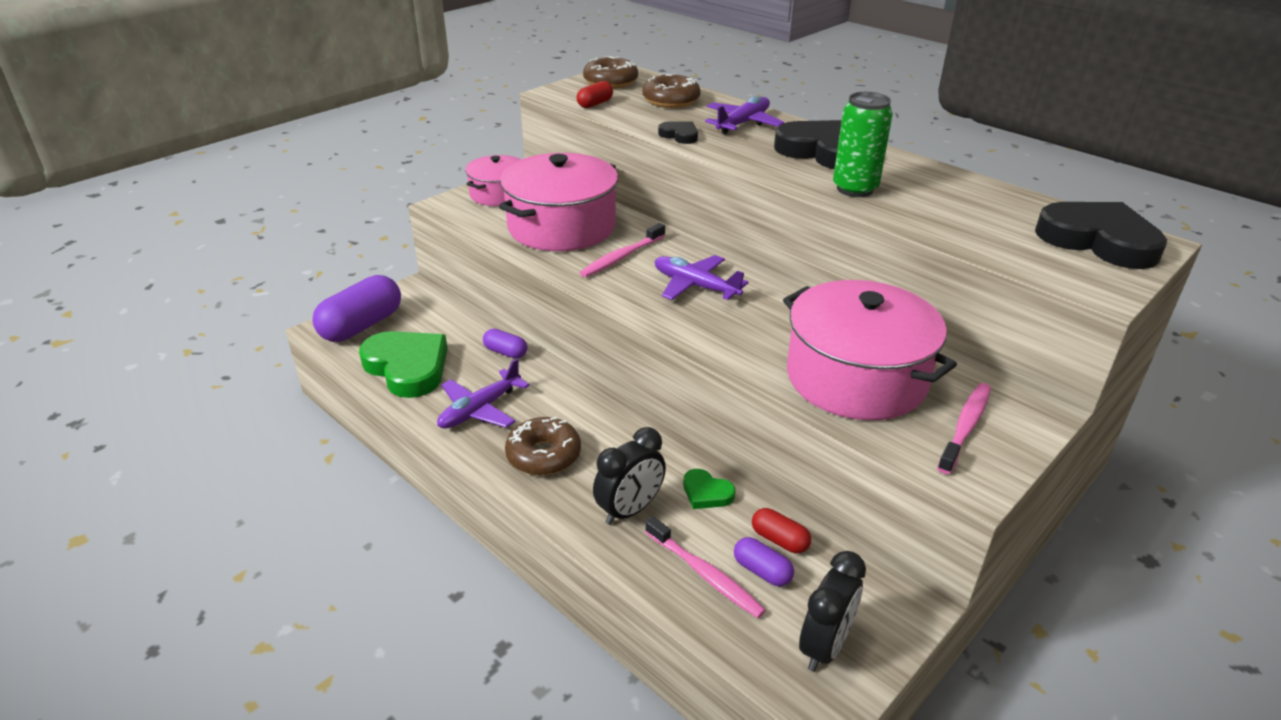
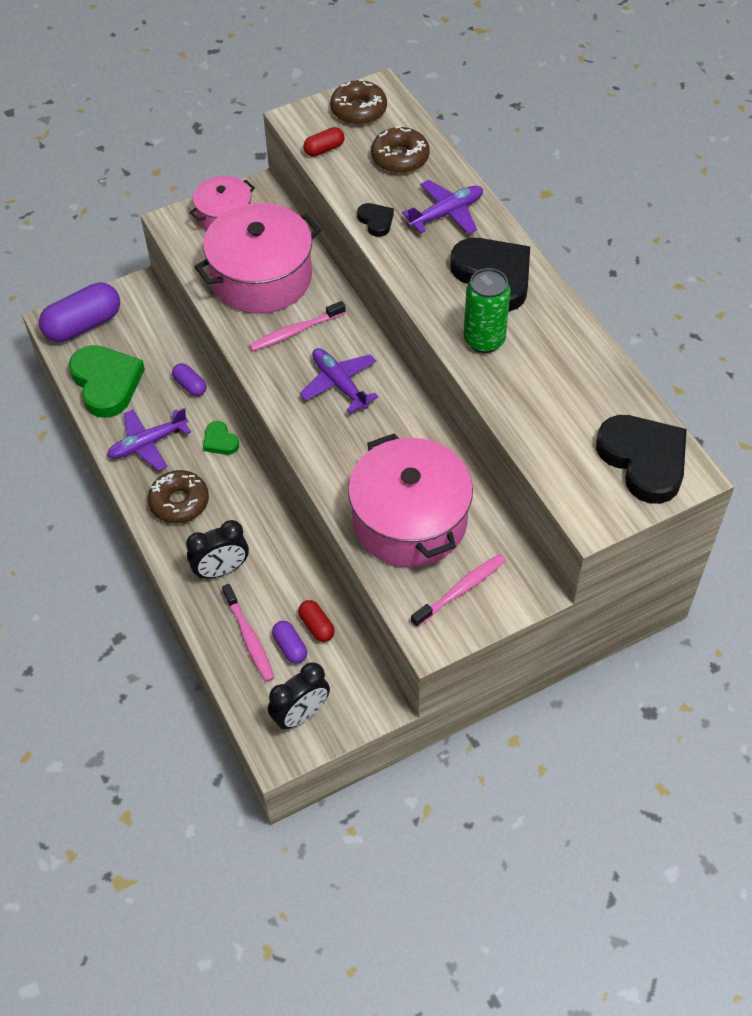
camera: 20 degrees right, 20 degrees up
green heart [683,469,735,509] -> green heart moved to [203,421,239,455]

